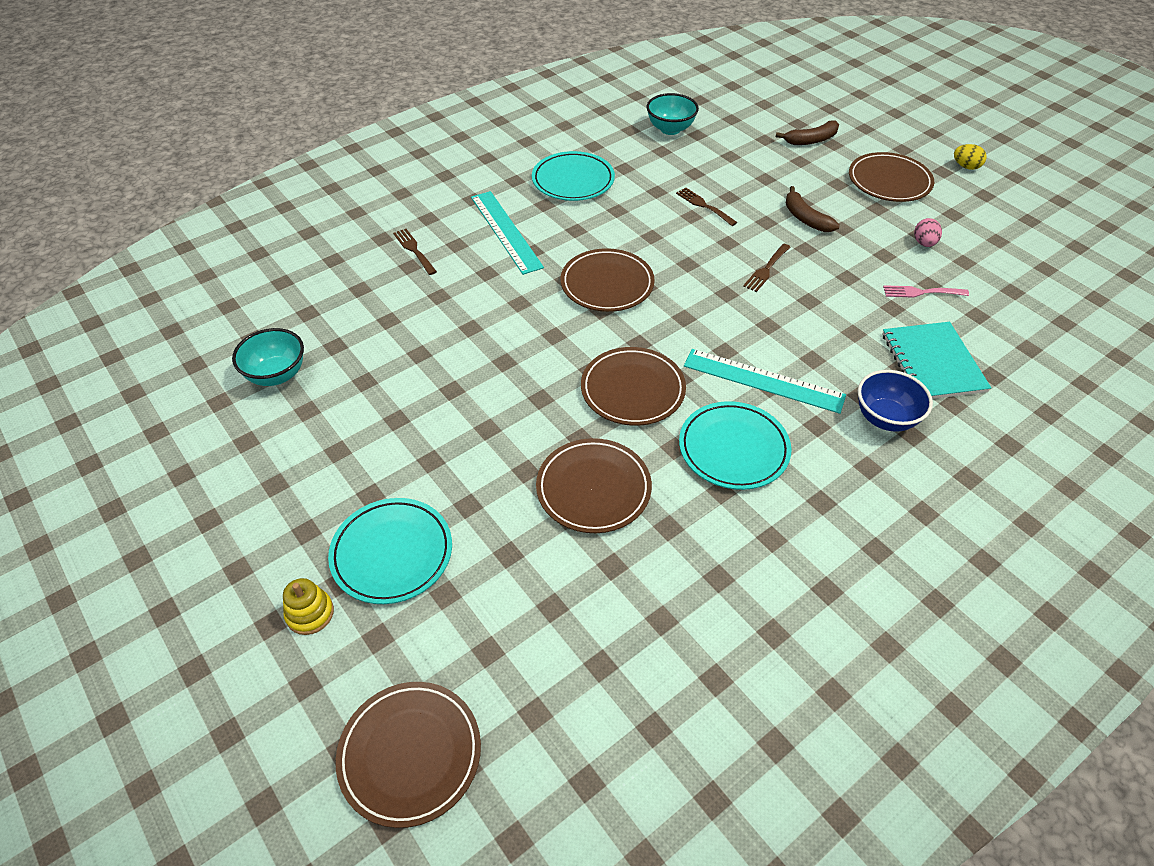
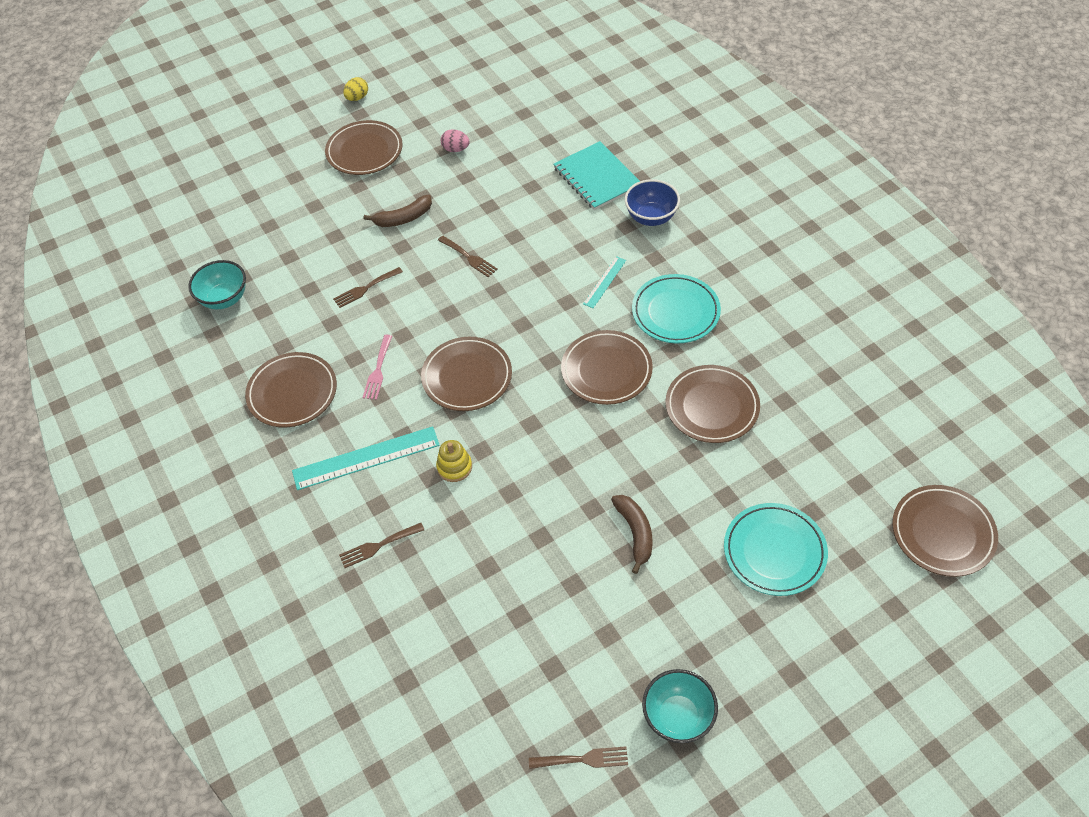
camera: 80 degrees left, 5 degrees up
turquoise bowl [232,328,304,386] -> turquoise bowl moved to [642,669,718,743]
yellow stacking toy [283,578,334,635] -> yellow stacking toy moved to [436,440,472,482]
turquoise plate [532,151,615,201] -> brown plate [245,352,337,428]
turquoise ruler [684,349,846,414] -> turquoise ruler [583,256,626,308], size x0.53
brown banana [776,120,839,145] -> brown banana moved to [611,495,653,574]
turquoise notebook [882,322,991,399] -> turquoise notebook turned 60 degrees clockwise [553,141,640,210]
pink fork [883,285,969,298] -> pink fork moved to [362,335,392,400]
none -> brown fork [529,746,628,769]

